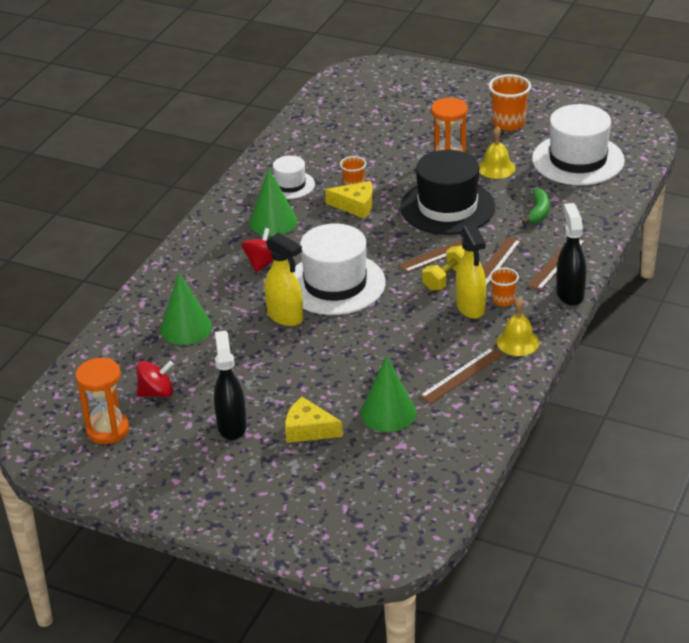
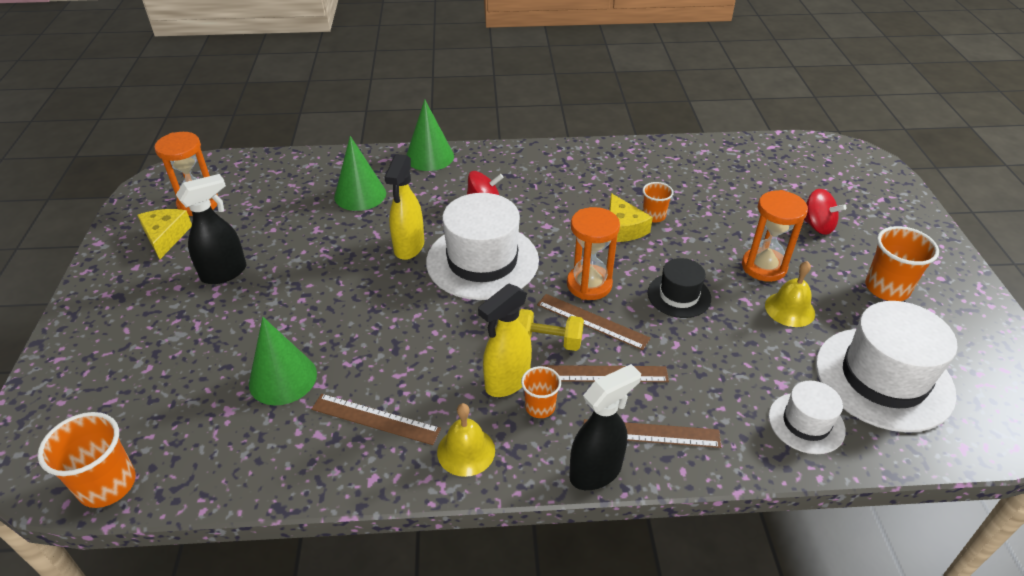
camera: 60 degrees right, 5 degrees up
red spinning top [137,361,173,397] -> red spinning top moved to [804,189,847,235]
green cone [249,168,297,236] -> green cone moved to [407,99,454,171]
white hat [273,155,315,199] -> white hat moved to [769,381,846,454]
yellow cheese [285,397,343,443] -> yellow cheese moved to [137,209,192,260]
black hat [400,150,495,235] -> black hat [648,258,711,318], size x0.53
green banana [522,188,550,224] -> none
none -> orange cup [37,412,136,508]
none -> orange hourglass [567,207,620,300]

